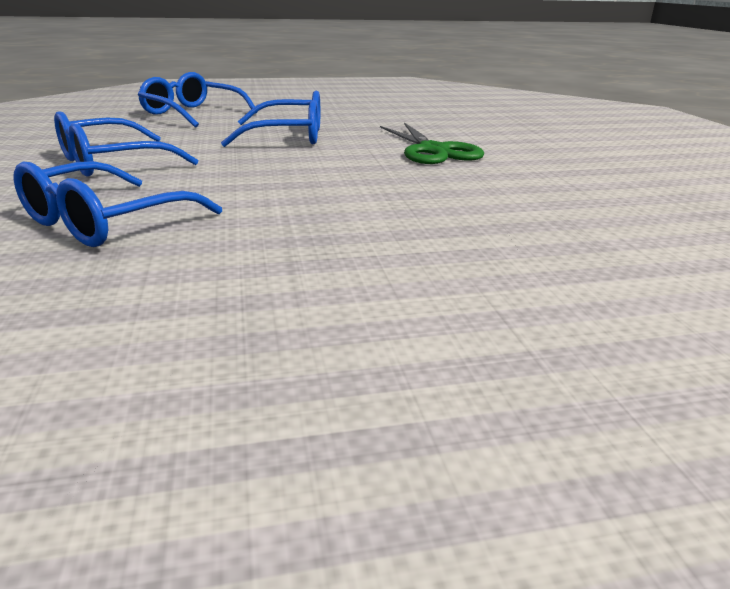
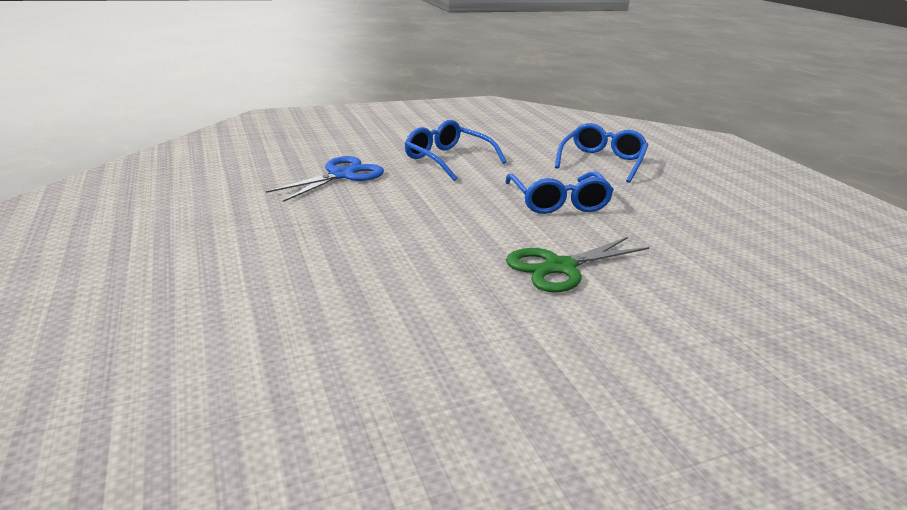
camera: 80 degrees right, 0 degrees up
blue glasses [14,161,222,247] -> blue scissors [266,156,384,202]

